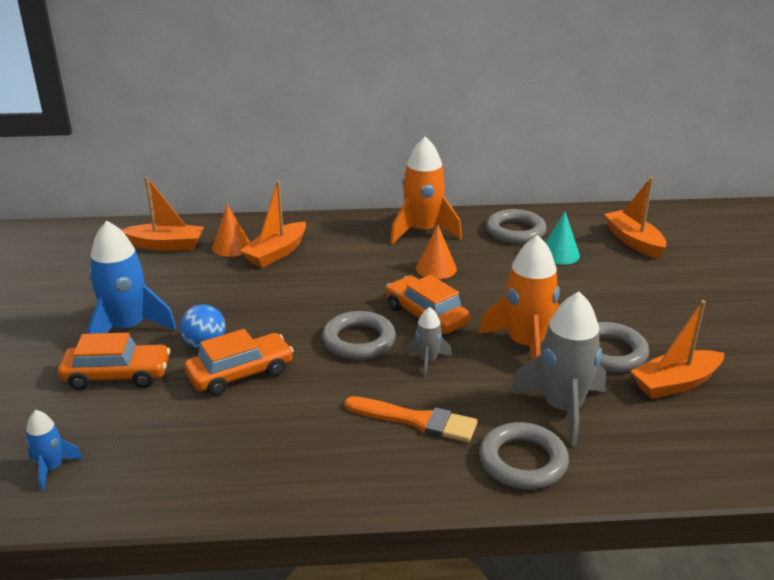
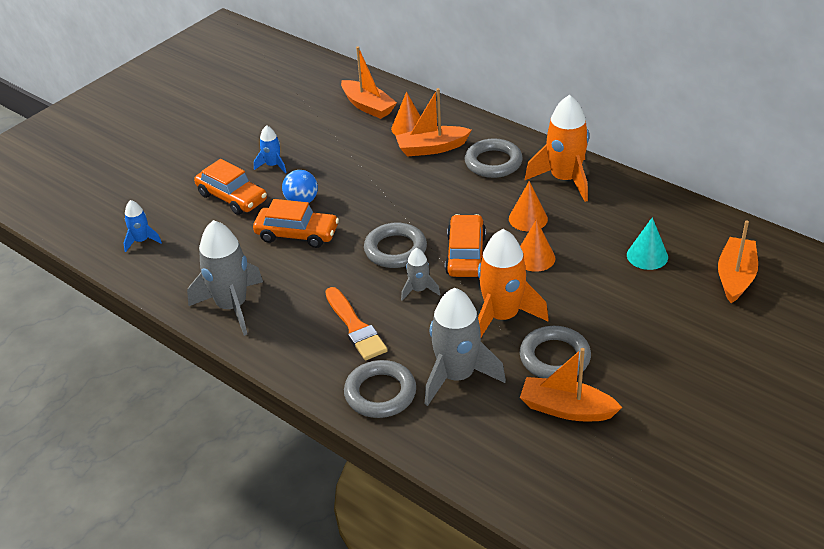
camera: 45 degrees right, 10 degrees up
blue rocket [87,221,177,334] -> blue rocket [254,125,287,174], size x0.50
grey ring [486,209,547,244] -> grey ring moved to [464,138,523,178]
none -> grey rocket [187,220,263,336]
none -> orange cone [520,219,555,272]

